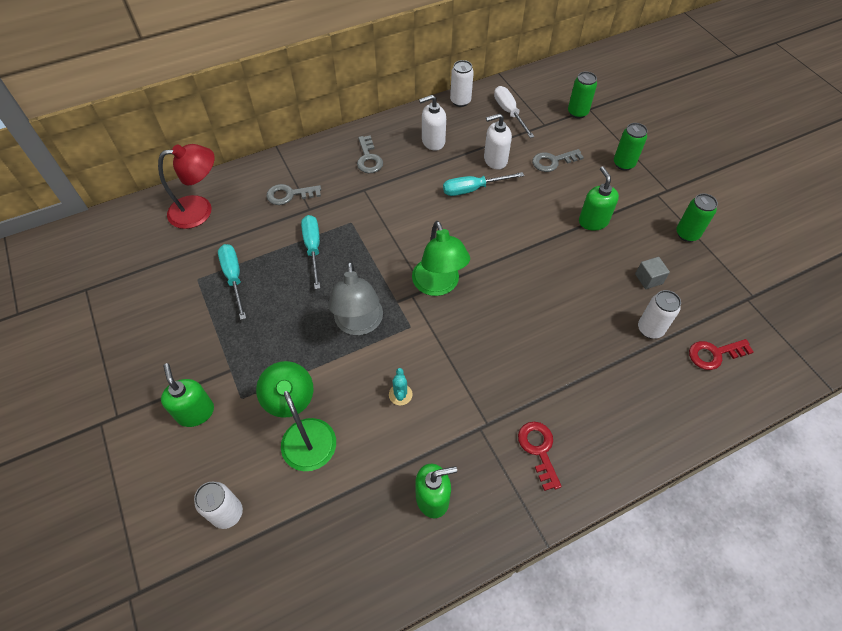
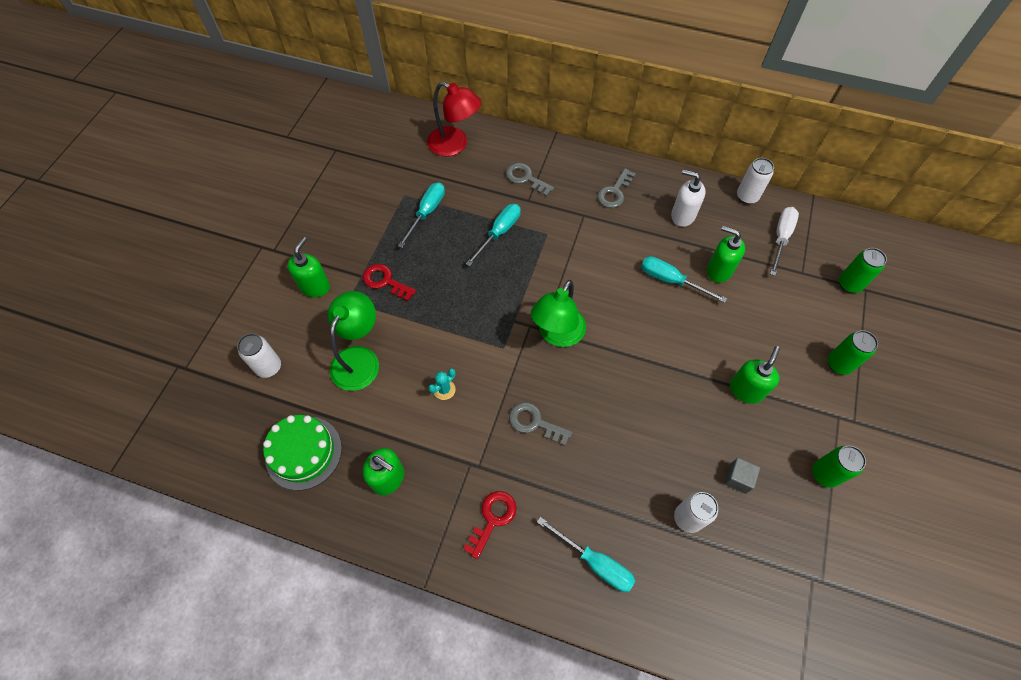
camera: 45 degrees right, 5 degrees up
grey lamp [328,261,383,335] -> none
white soap dispenser [484,113,512,170] -> green soap dispenser [707,226,745,283]
grey key [532,149,584,172] -> grey key moved to [509,402,572,446]
red key [689,339,754,370] -> red key moved to [363,264,416,301]
none -> green cake [263,415,342,491]
none -> turquoise screwdriver [537,517,635,592]

